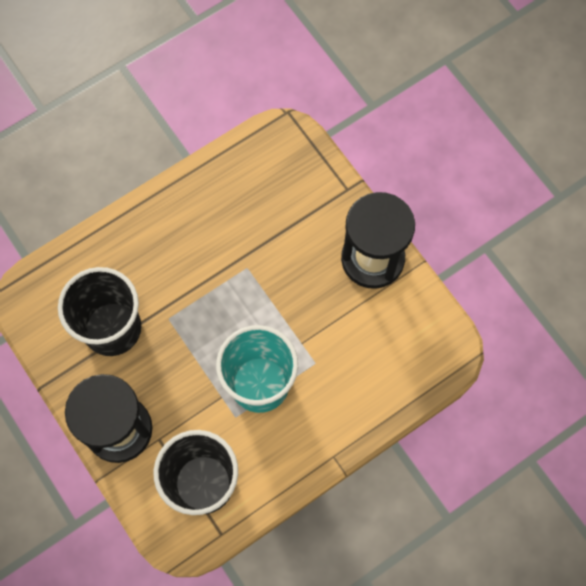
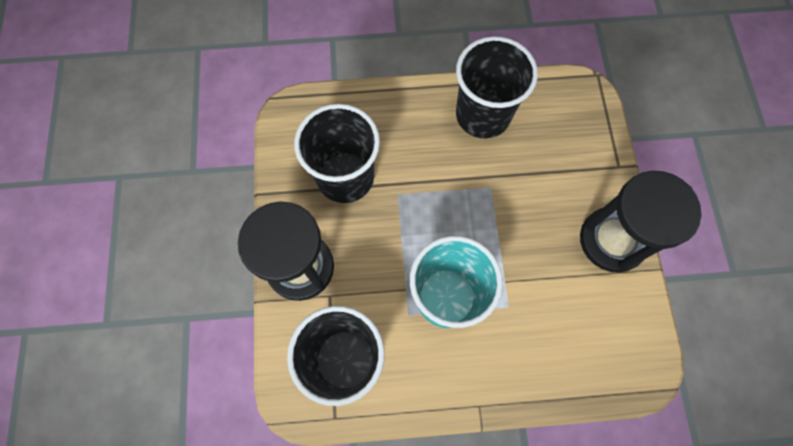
camera: 30 degrees right, 0 degrees up
none -> black cup [456,36,538,138]

